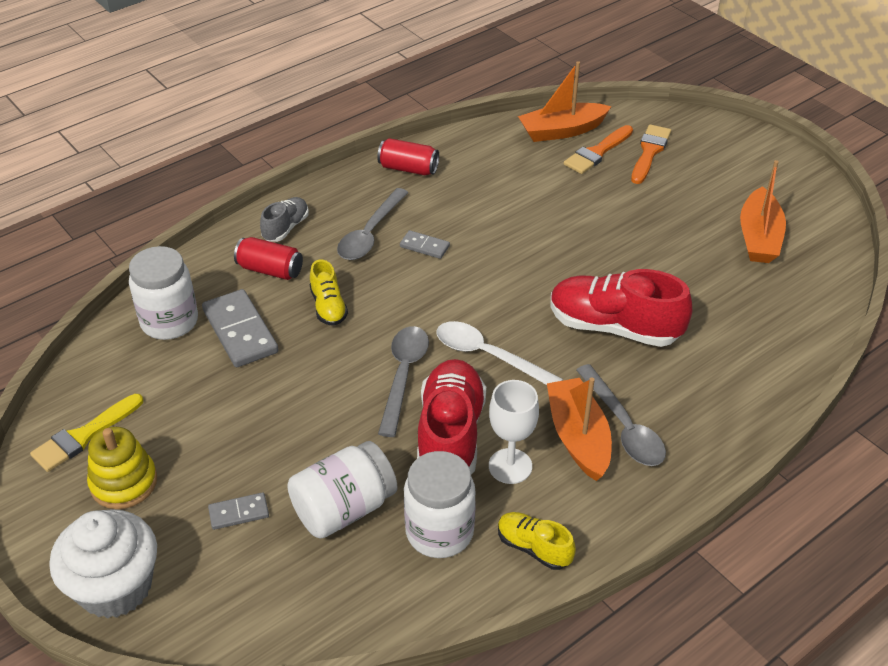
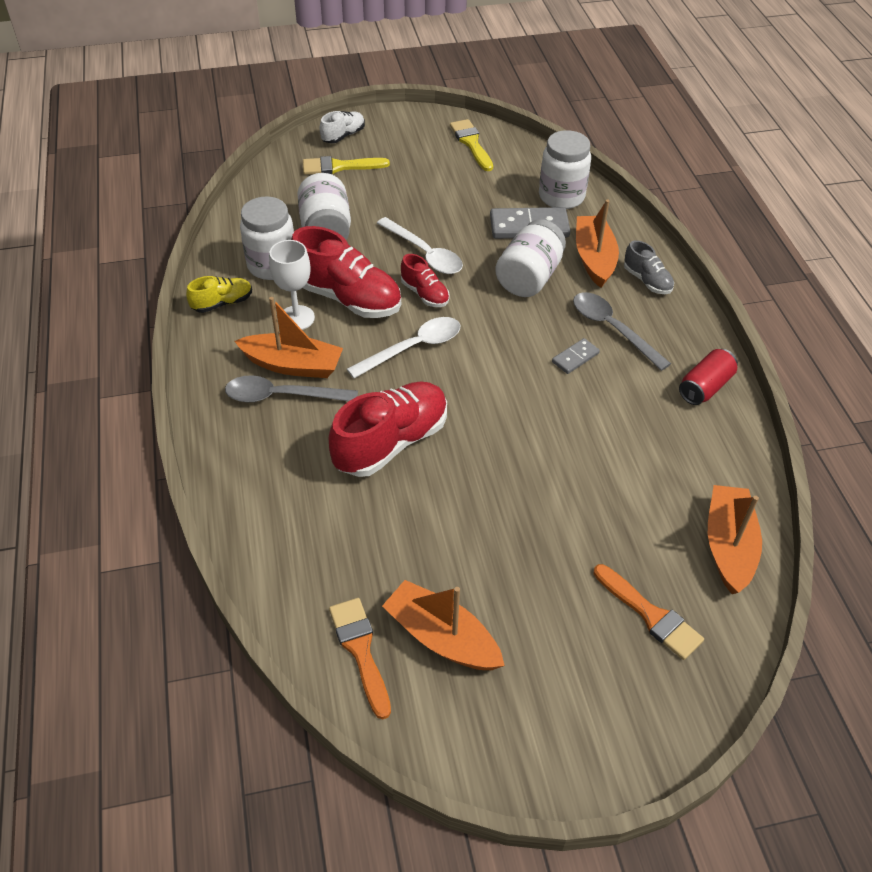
camera: 115 degrees right, 5 degrees up
white cupcake [49,509,157,619] -> white shoe [320,111,365,143]
yellow stacking toy [87,427,157,509] -> none
grey domino [208,492,269,530] -> none
red can [234,237,303,280] -> orange boat [576,199,619,288]
yellow shoe [310,259,348,326] -> white jar [495,219,566,297]
grey spoon [378,326,429,437] -> red shoe [401,254,450,307]
orange brush [564,125,633,174] -> orange brush moved to [329,598,391,719]
none -> yellow brush [303,156,390,175]
none -> white spoon [377,217,463,274]

